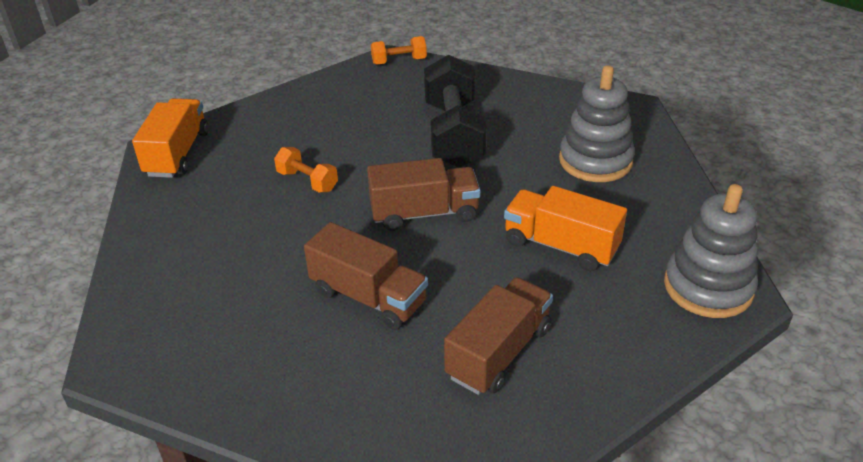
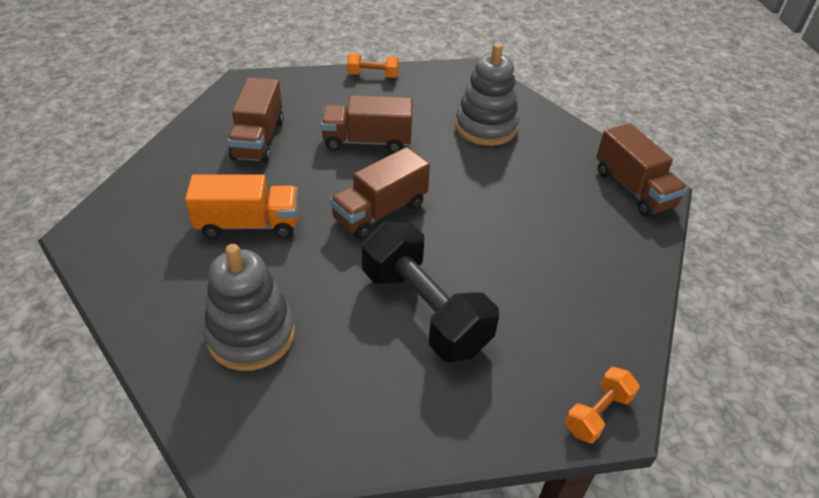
camera: 145 degrees right, 5 degrees up
orange truck [132,98,208,178] -> brown truck [596,123,688,217]
orange dumbbell [274,147,338,193] -> orange dumbbell moved to [347,53,399,78]
grey stacking toy [664,184,758,318] -> grey stacking toy moved to [455,43,519,146]

